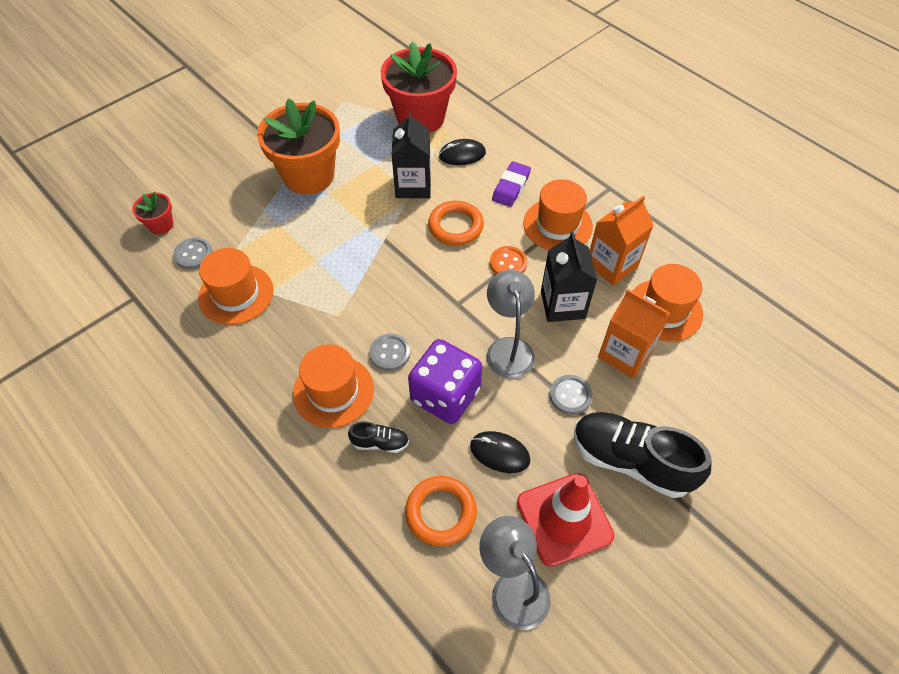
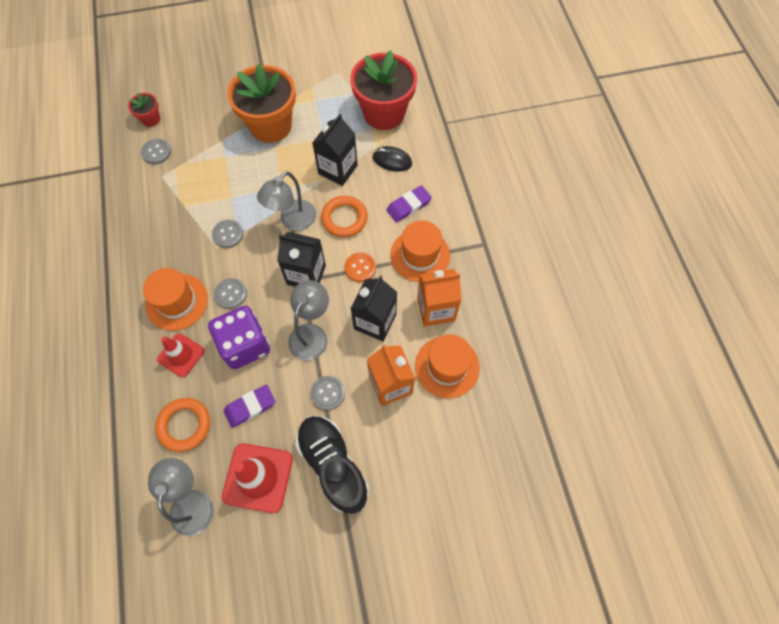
camera: 30 degrees right, 10 degrees up
orange hat [198,248,273,325] -> none
black shoe [348,421,409,453] -> red traffic cone [157,333,204,377]
black mouse [470,431,531,473] -> purple eraser [223,384,276,428]
none -> grey button [212,220,244,248]
none -> grey lamp [257,171,316,231]
none -> black carton [277,232,326,287]

